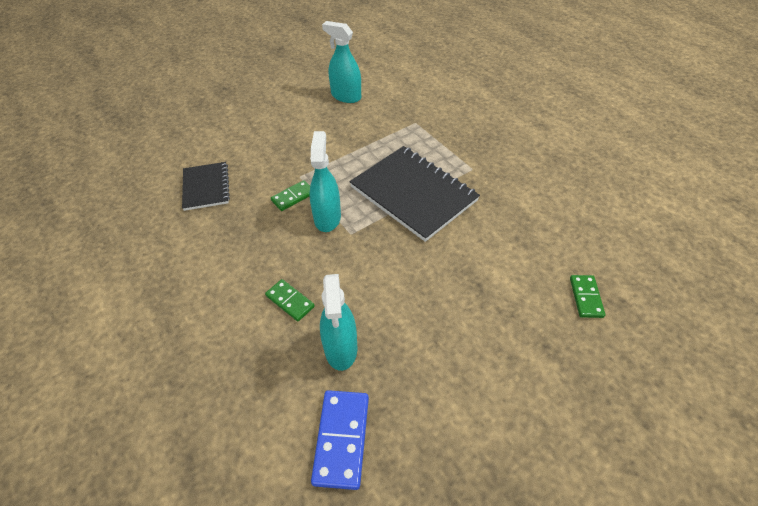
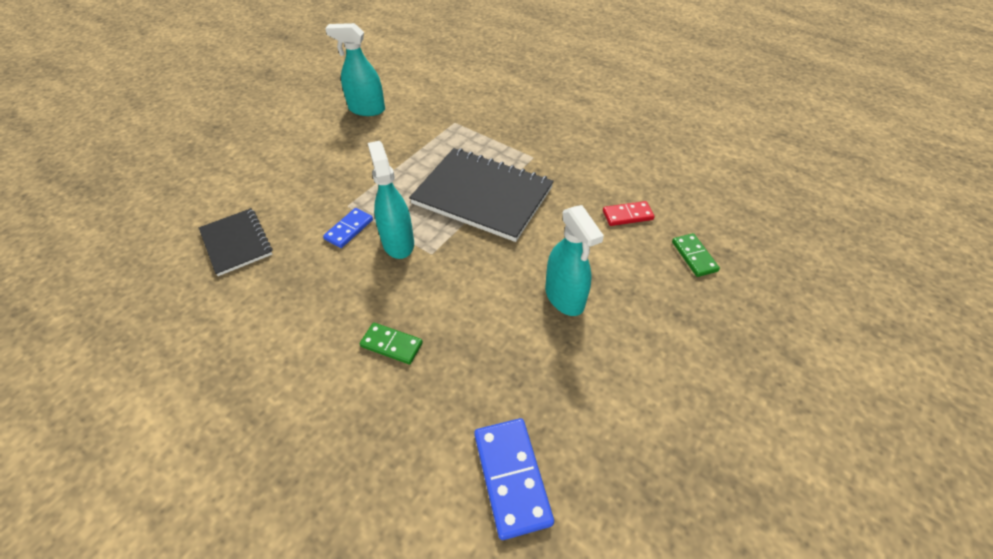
camera: 20 degrees left, 0 degrees up
green domino [271,180,310,211] -> blue domino [323,208,373,248]
turquoise spray bottle [320,274,357,371] -> turquoise spray bottle moved to [545,205,604,316]
none -> red domino [603,201,655,226]

